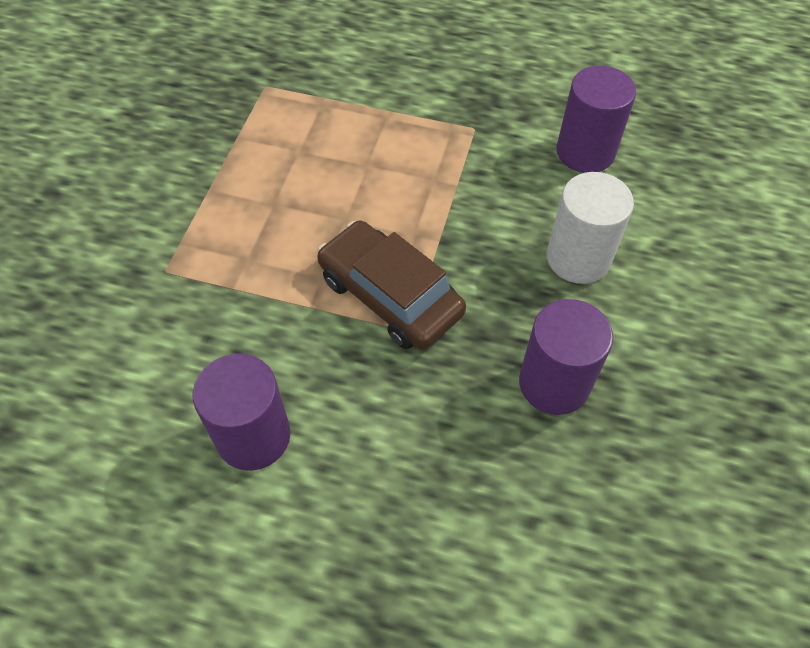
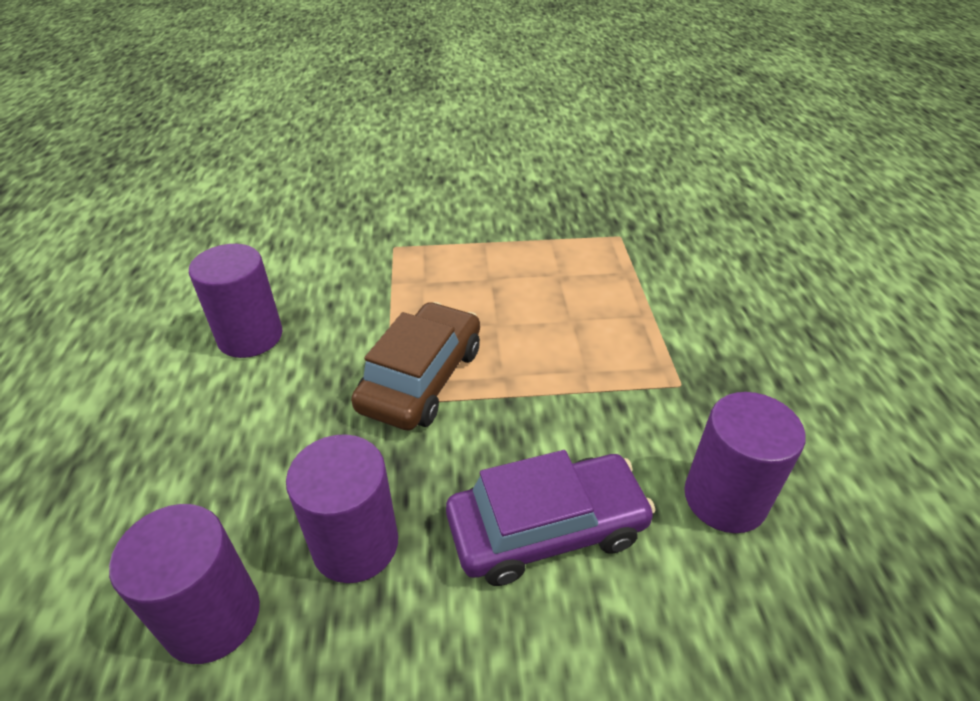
camera: 70 degrees right, 15 degrees down
white cylinder [547,172,634,284] -> purple car [446,450,655,586]
none -> purple cylinder [109,504,260,664]

